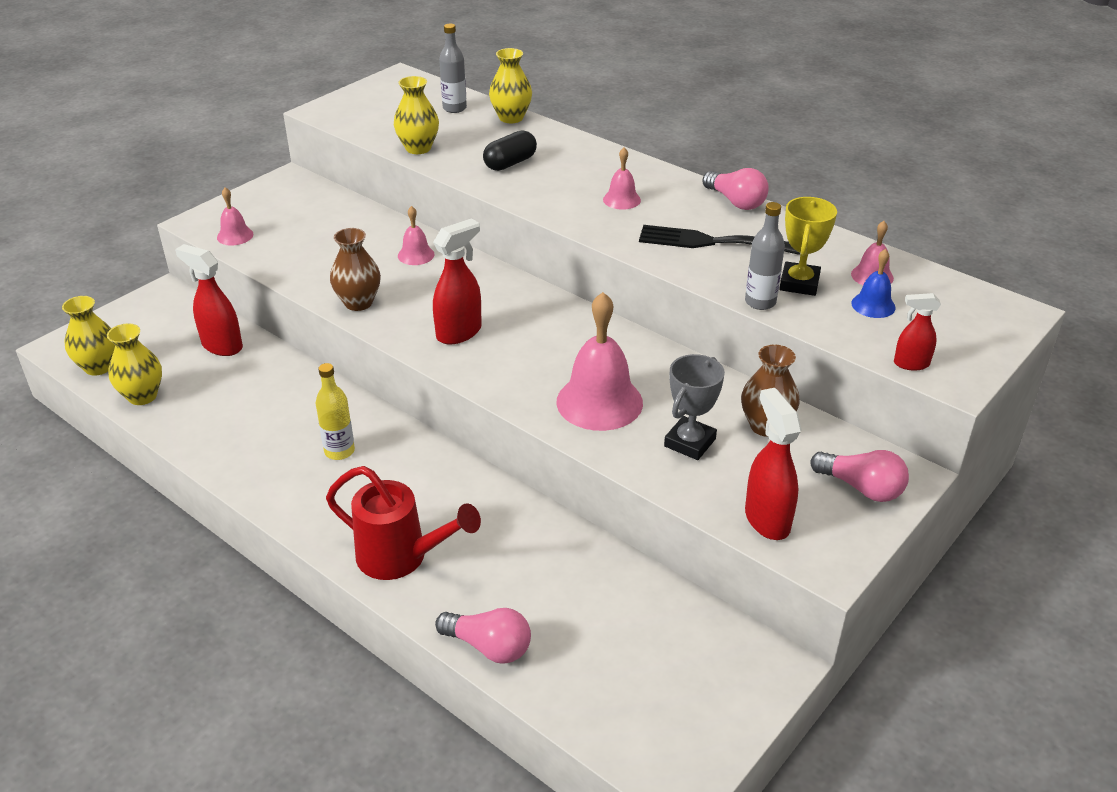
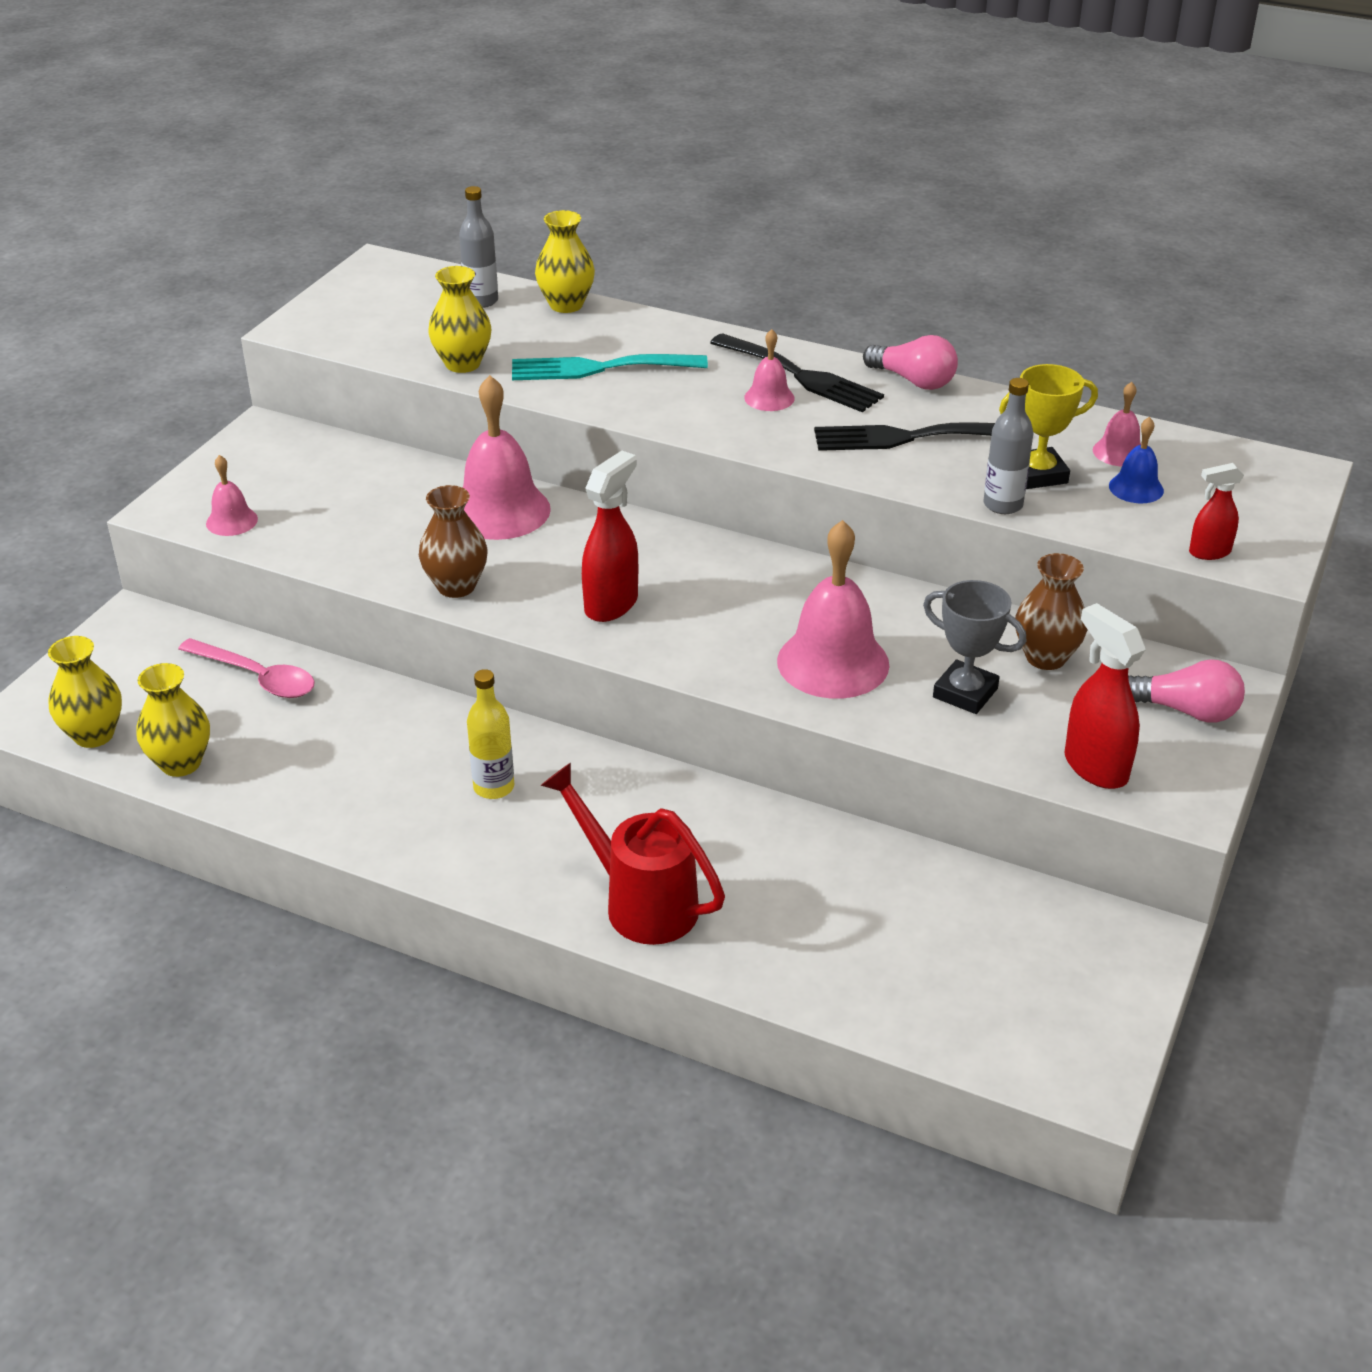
camera: 15 degrees left, 0 degrees up
red spray bottle [175,244,243,356] -> pink spoon [178,638,315,698]
red watering can [326,466,481,580] -> red watering can turned 150 degrees counterclockwise [541,763,725,945]
pink bell [398,206,434,265] -> pink bell [463,375,551,540], size x1.99
pink light bulb [435,608,531,664] -> none
black capsule [483,130,537,171] -> turquoise fork [512,354,708,380]
grey trophy [664,354,725,460] -> grey trophy turned 75 degrees counterclockwise [923,580,1027,714]
yellow trophy [779,197,837,296] -> yellow trophy turned 75 degrees clockwise [999,364,1098,489]
none -> black fork [710,333,884,412]

